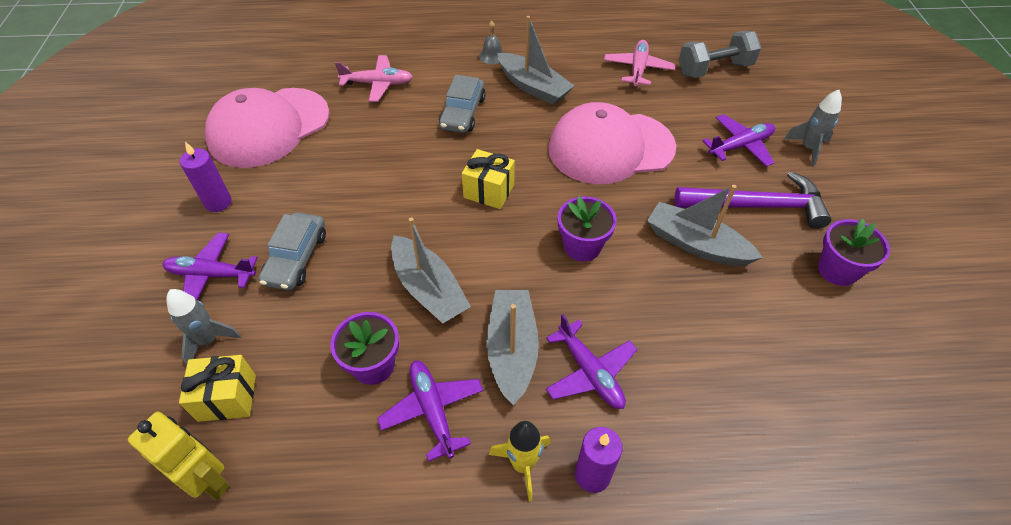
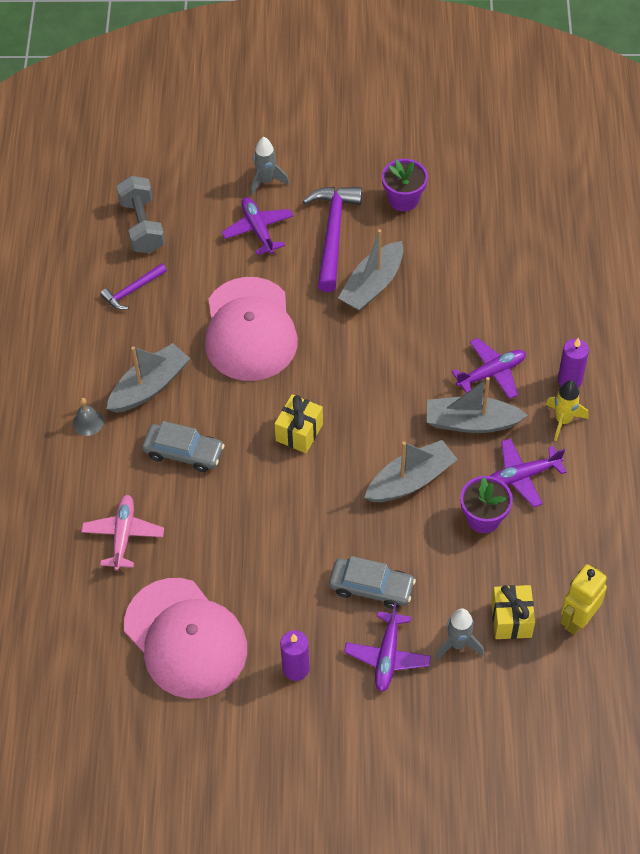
camera: 85 degrees left, 5 degrees up
purple flower pot [558,196,617,262] -> none
pink plane [604,40,676,87] -> purple hammer [100,263,167,310]

